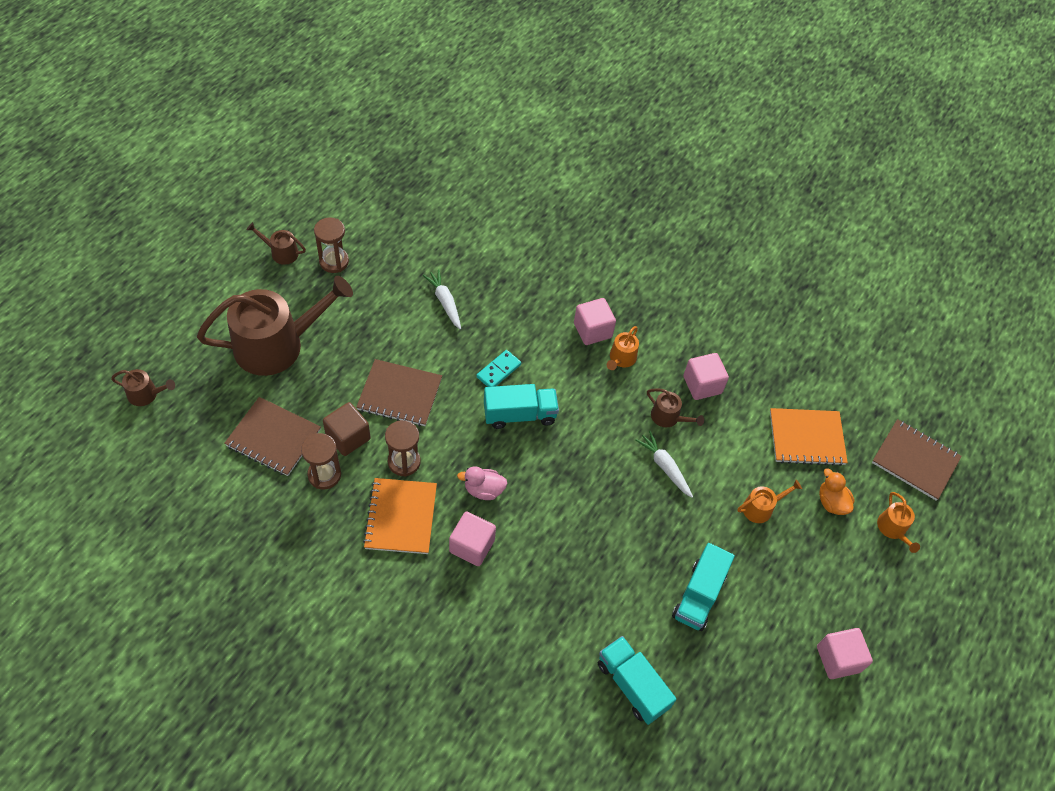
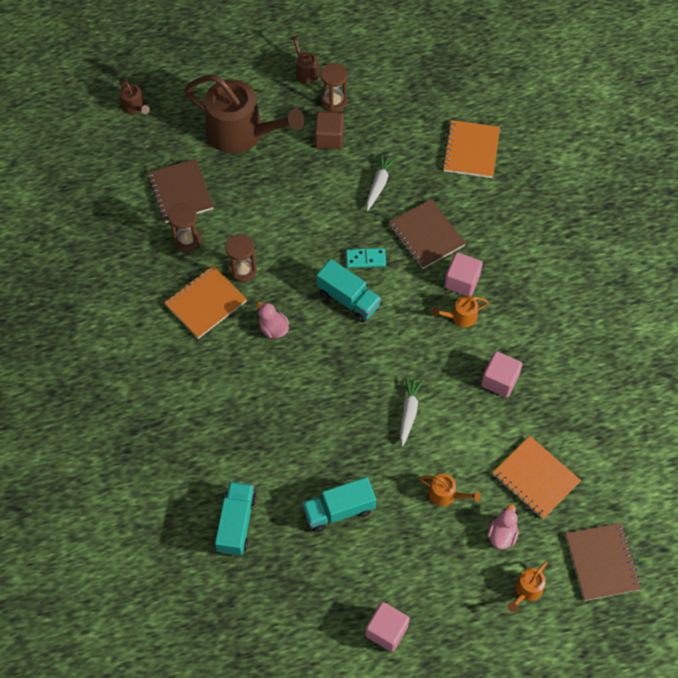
camera: 50 degrees right, 5 degrees up
brown cube [323,402,371,456] -> brown cube moved to [314,111,344,150]
brown notebook [356,359,442,426] -> brown notebook moved to [389,199,466,269]
pink cube [449,511,496,566] -> none
brown watering can [647,388,704,427] -> none
orange duck [819,468,854,515] -> pink duck [487,504,519,549]
none -> orange notebook [442,120,500,178]

